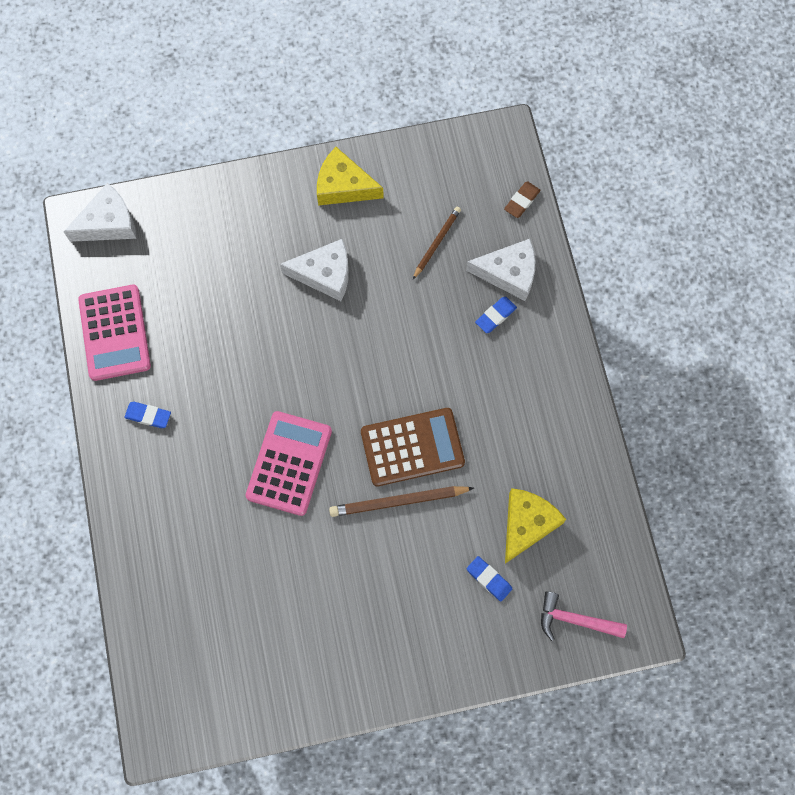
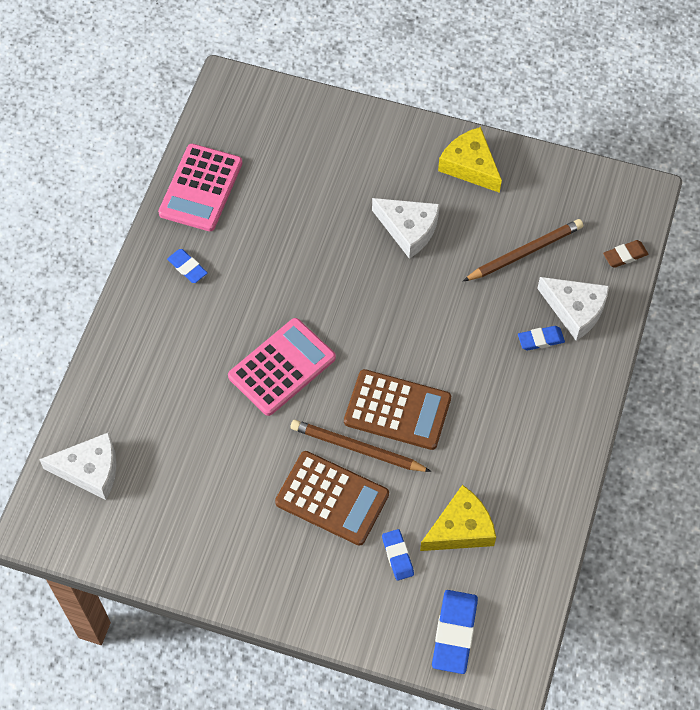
camera: 30 degrees right, 10 degrees down
white cheese [64,183,136,242] -> white cheese moved to [39,432,116,500]
brown pencil [413,207,461,279] -> brown pencil [463,219,583,281], size x1.51
pink hammer [541,591,627,641] -> blue eraser [432,590,478,674]
none -> brown calculator [275,451,389,546]

